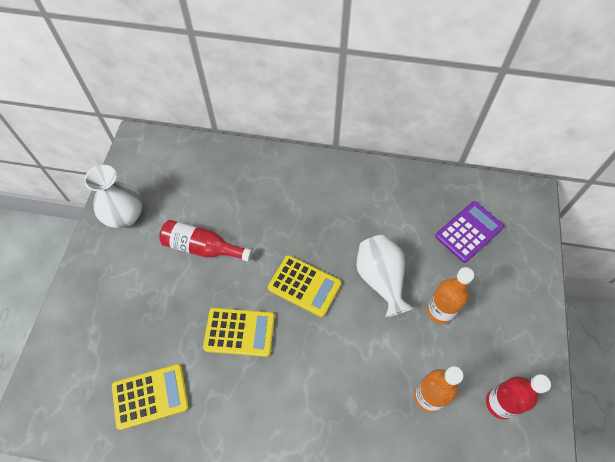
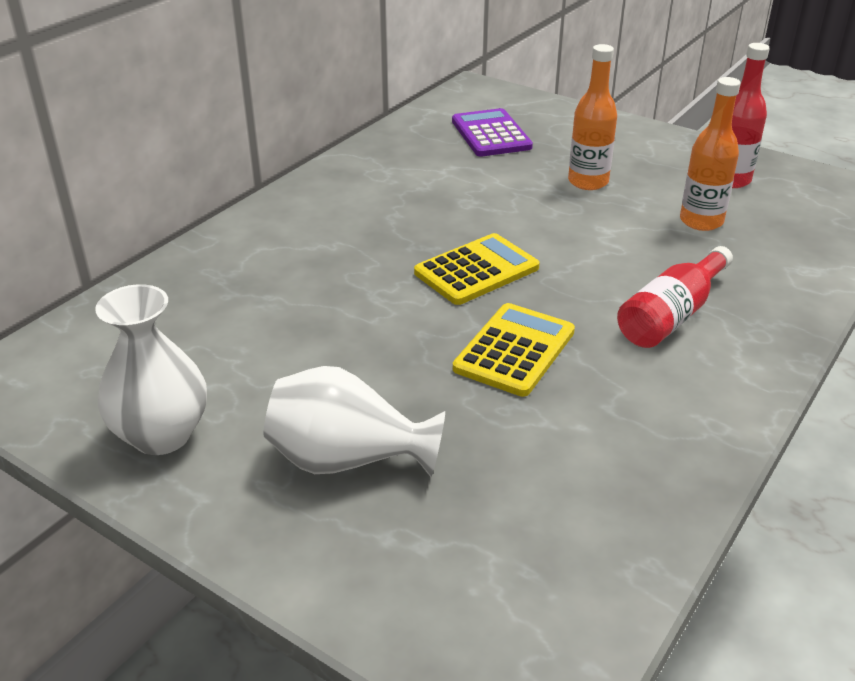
camera: 65 degrees left, 25 degrees down
yellow calculator [112,364,189,430] -> none
red bottle [159,220,252,262] -> red bottle moved to [617,246,733,348]
white vase [356,235,414,318] -> white vase moved to [263,366,445,477]

